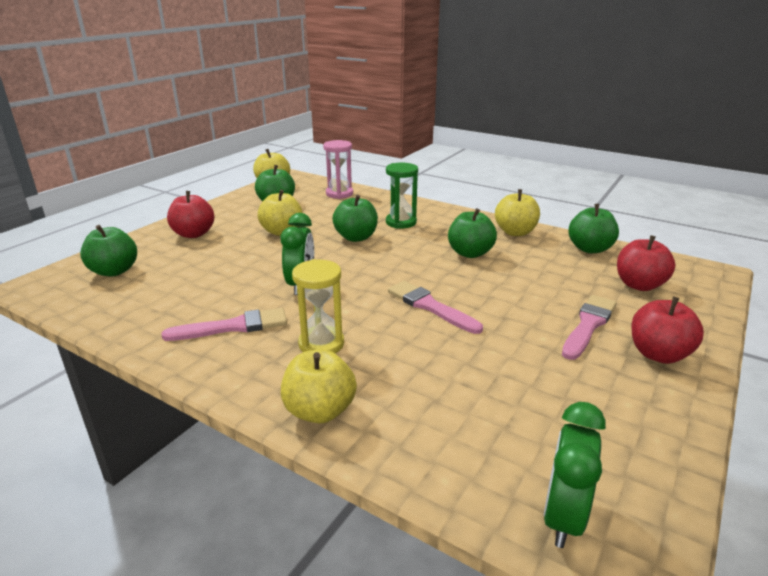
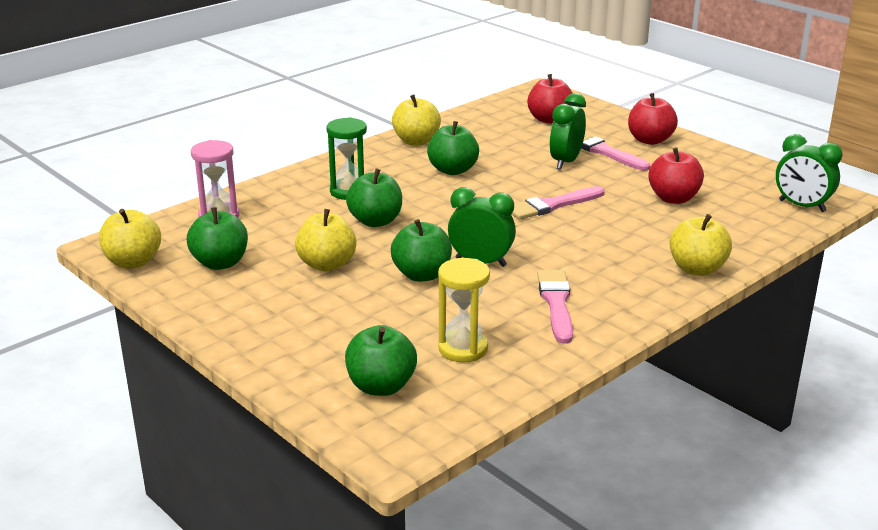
camera: 75 degrees left, 0 degrees up
red apple [167,191,214,238] -> red apple moved to [648,147,704,204]
yellow hourglass [292,259,344,353] -> yellow hourglass moved to [438,258,490,363]
green apple [568,204,619,253] -> green apple moved to [391,219,452,282]
none -> green clock [550,93,586,170]

